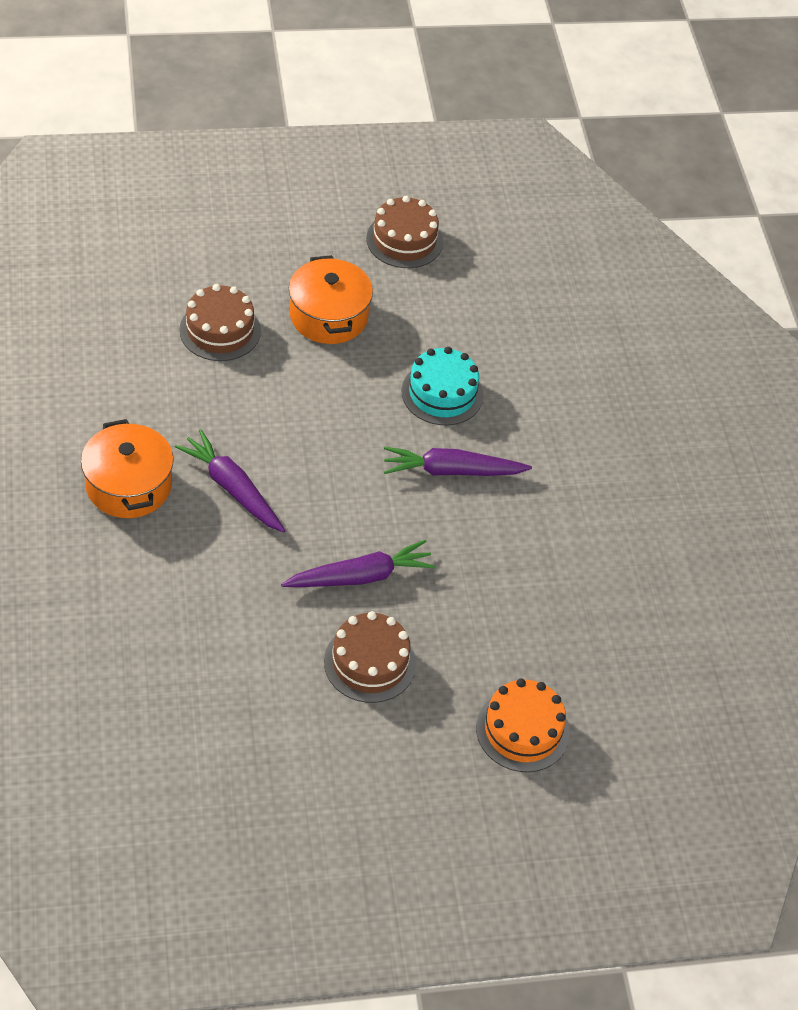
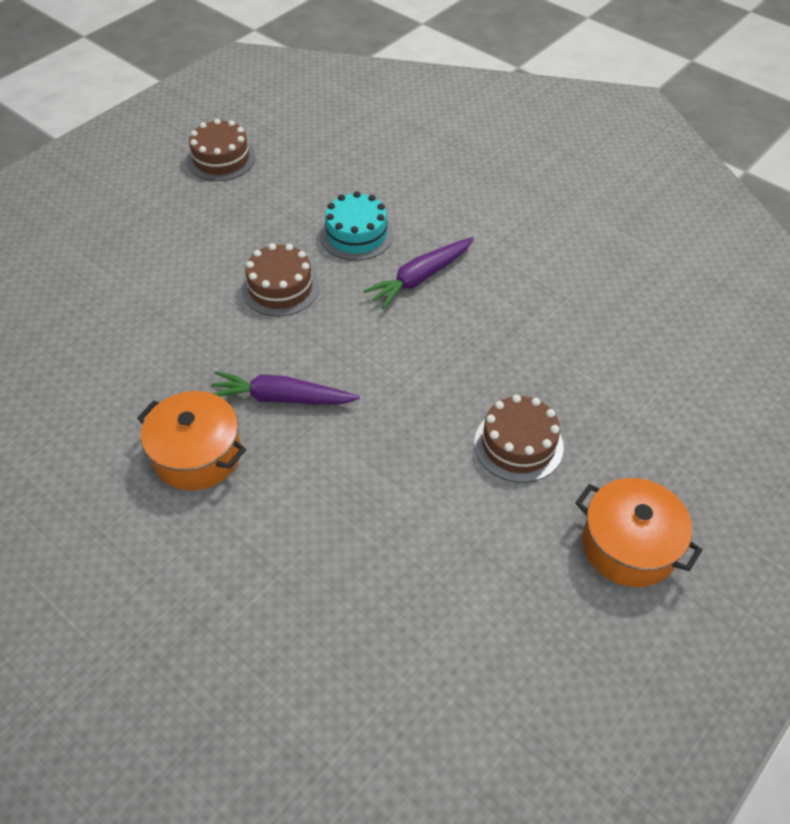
camera: 35 degrees left, 0 degrees up
brown cake [179,284,261,361] -> brown cake moved to [242,243,320,316]
purple carrot [281,540,436,587] -> none
orange pot [289,255,373,344] -> orange pot moved to [575,478,702,587]
orange cake [476,678,570,772] -> none

